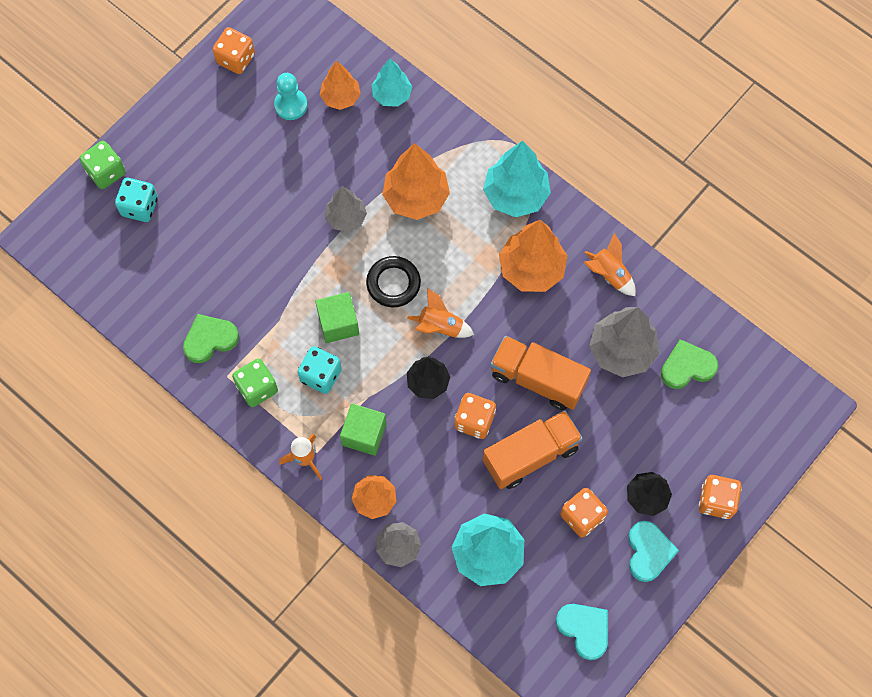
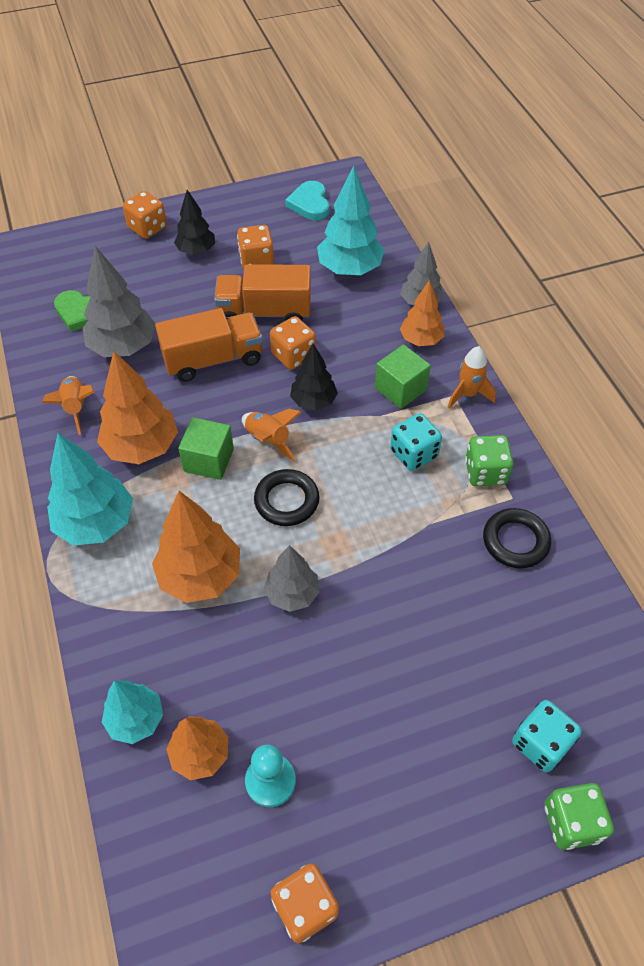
camera: 150 degrees left, 15 degrees down
green heart [183,314,239,363] -> black ring [483,508,551,569]
green cube [315,292,359,343] -> green cube moved to [178,417,234,480]
orange truck [490,336,591,410] -> orange truck turned 75 degrees counterclockwise [155,308,263,382]
turquoise heart [628,521,679,582] -> none

